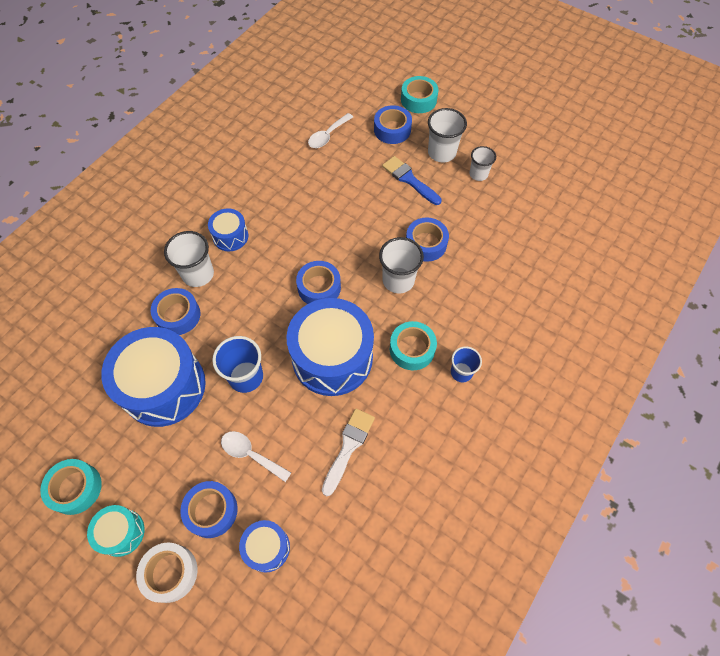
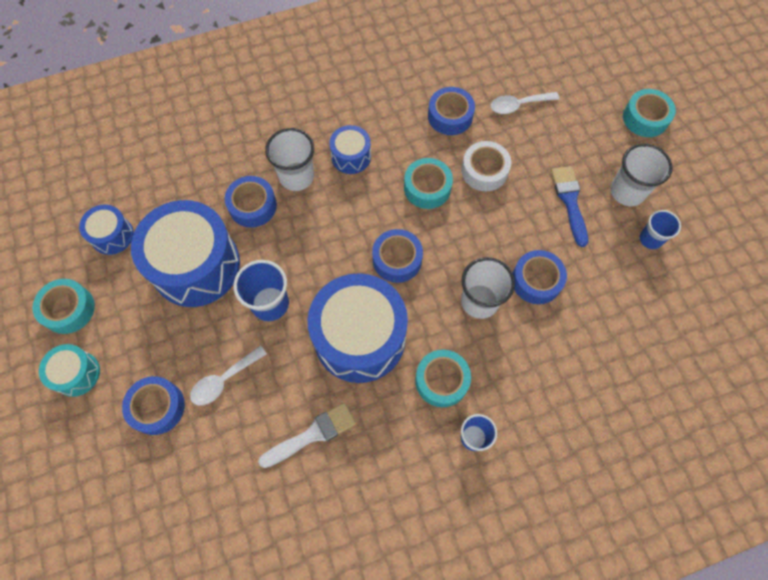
camera: 35 degrees right, 5 degrees up
white tape [136,543,197,603] -> white tape moved to [461,141,511,191]
white spoon [221,431,291,482] -> white spoon turned 105 degrees counterclockwise [190,346,267,406]
blue drum [239,520,290,573] -> blue drum moved to [79,204,134,255]
blue tape [374,105,412,144] -> blue tape moved to [428,87,475,135]
white cup [469,146,496,181] -> blue cup [639,210,681,249]
none -> turquoise tape [404,158,453,209]

